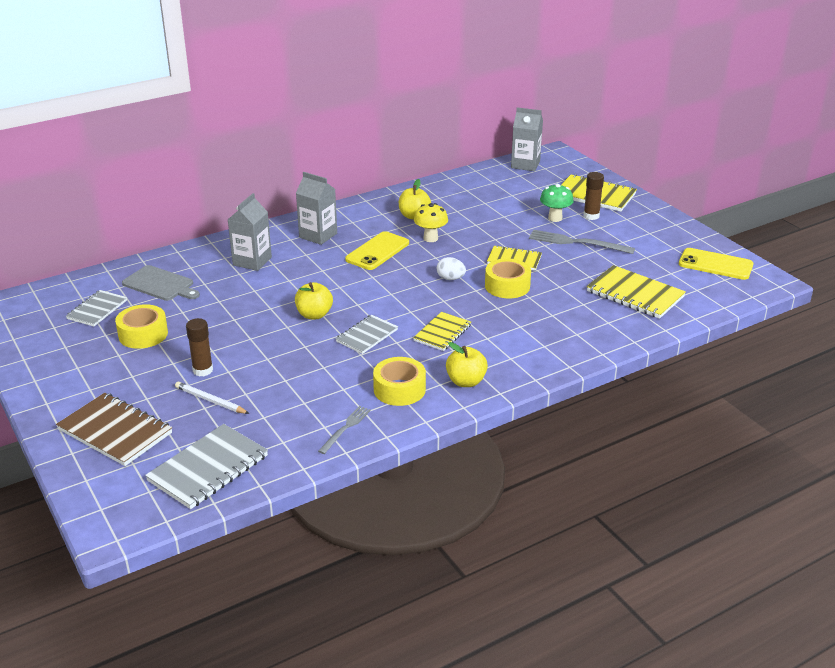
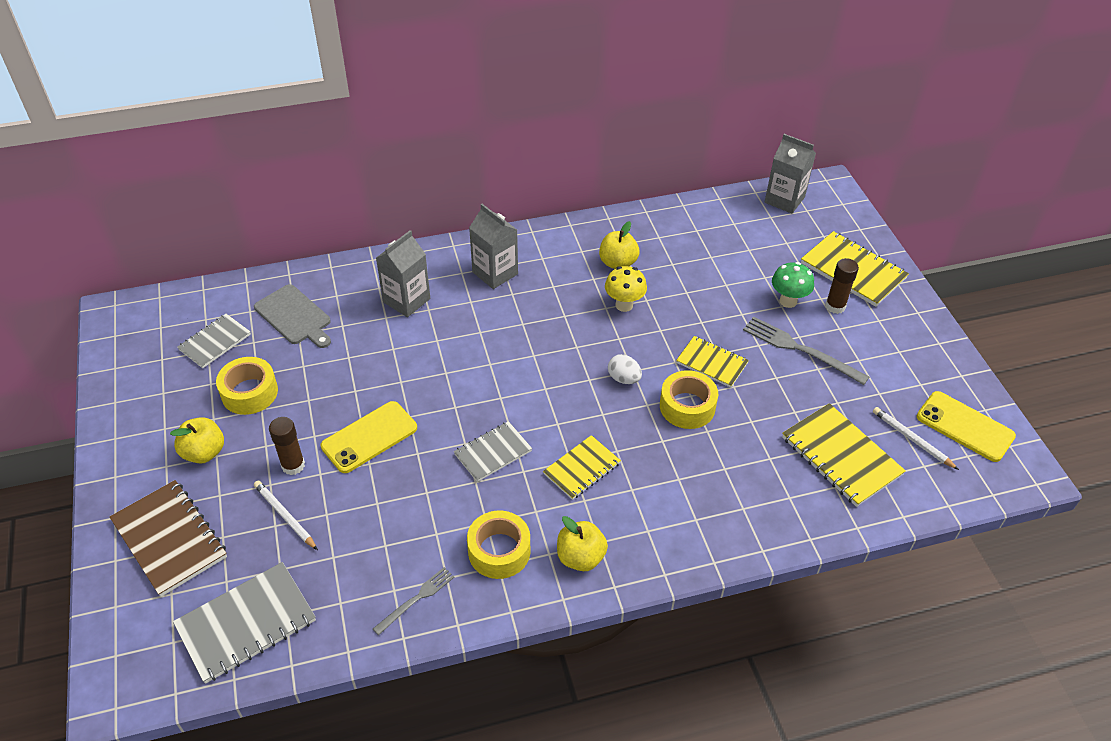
camera: 15 degrees right, 15 degrees up
yellow apple [295,282,333,319] -> yellow apple moved to [170,417,224,464]
yellow phone [345,231,409,270] -> yellow phone moved to [321,401,417,473]
none -> white pencil [873,407,959,470]

